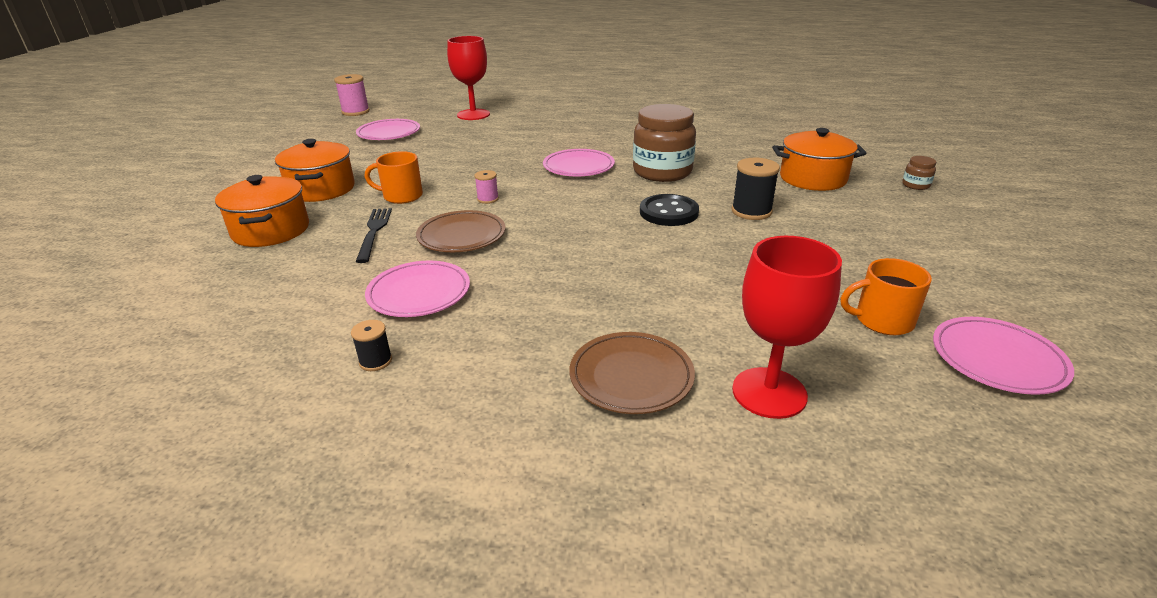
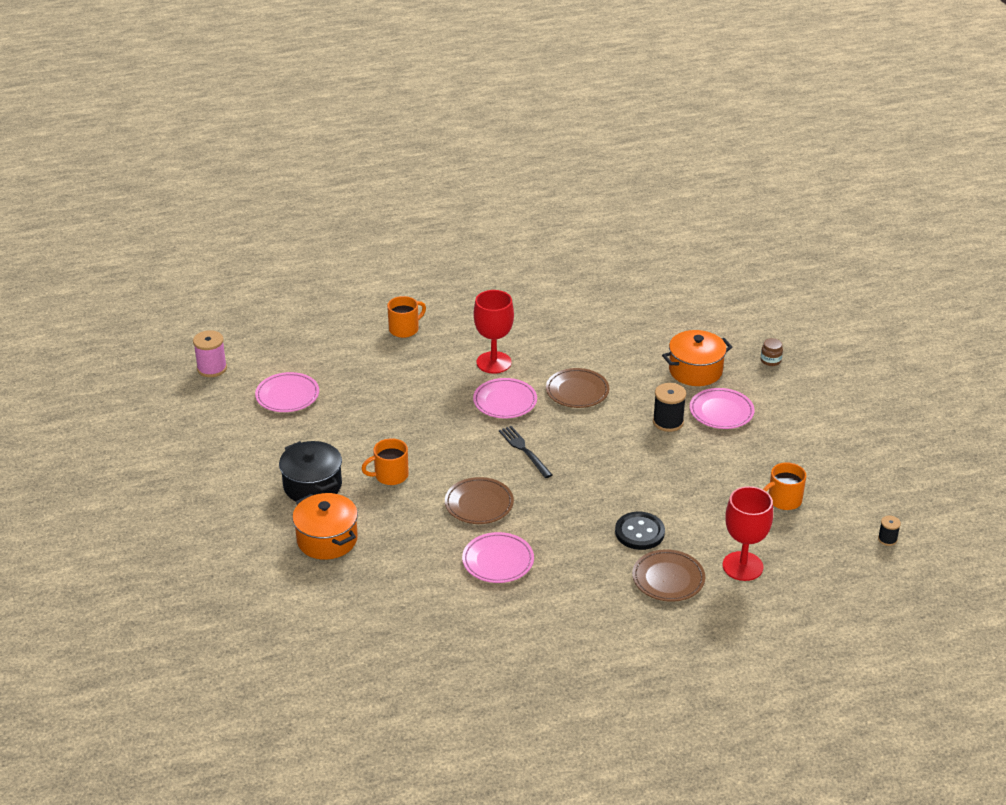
camera: 25 degrees left, 5 degrees up
orange pot [275,139,355,202] -> black pot [279,441,342,501]
black spool [351,320,392,371] -> black spool moved to [878,516,901,546]
black fork [356,208,392,263] -> black fork moved to [499,426,552,478]
red goblet [447,36,490,120] -> red goblet moved to [474,290,514,374]
pink spool [474,170,499,204] -> none
brown jar [633,104,696,182] -> brown plate [546,368,609,408]
black button [640,194,699,226] -> black button moved to [615,512,665,550]
pink plate [933,317,1074,395] -> pink plate moved to [690,388,755,429]
none -> orange mug [387,296,426,338]

